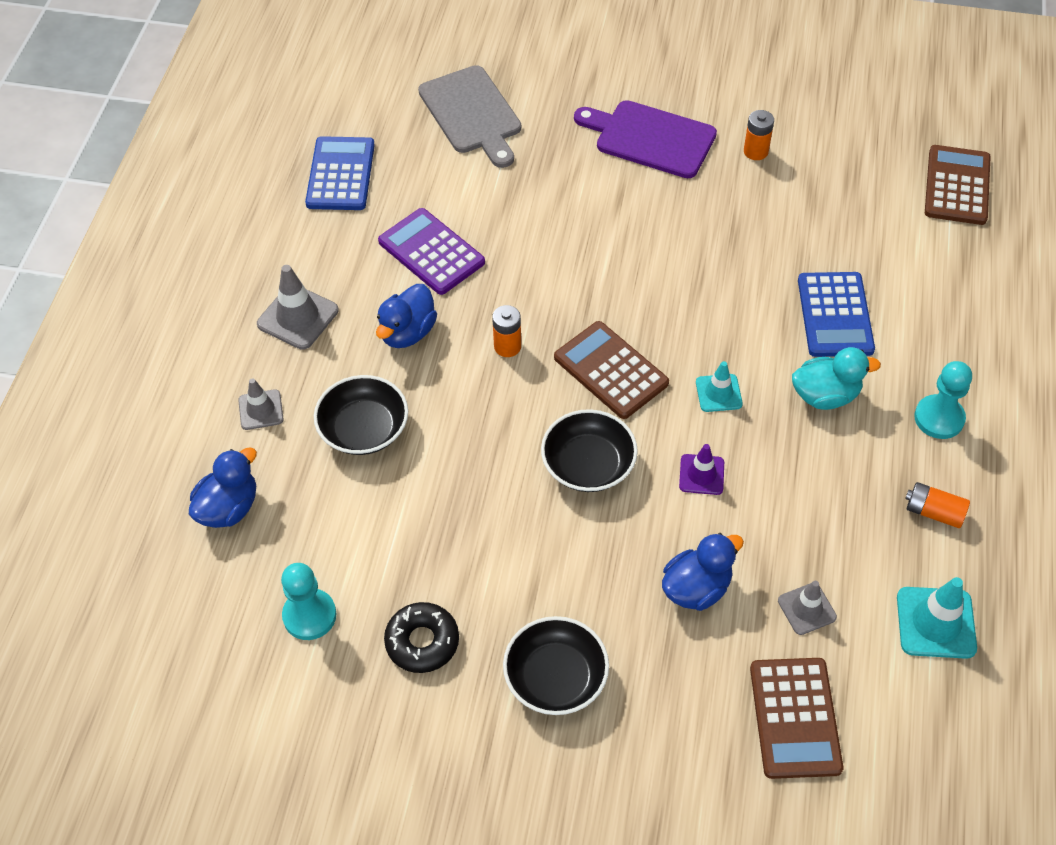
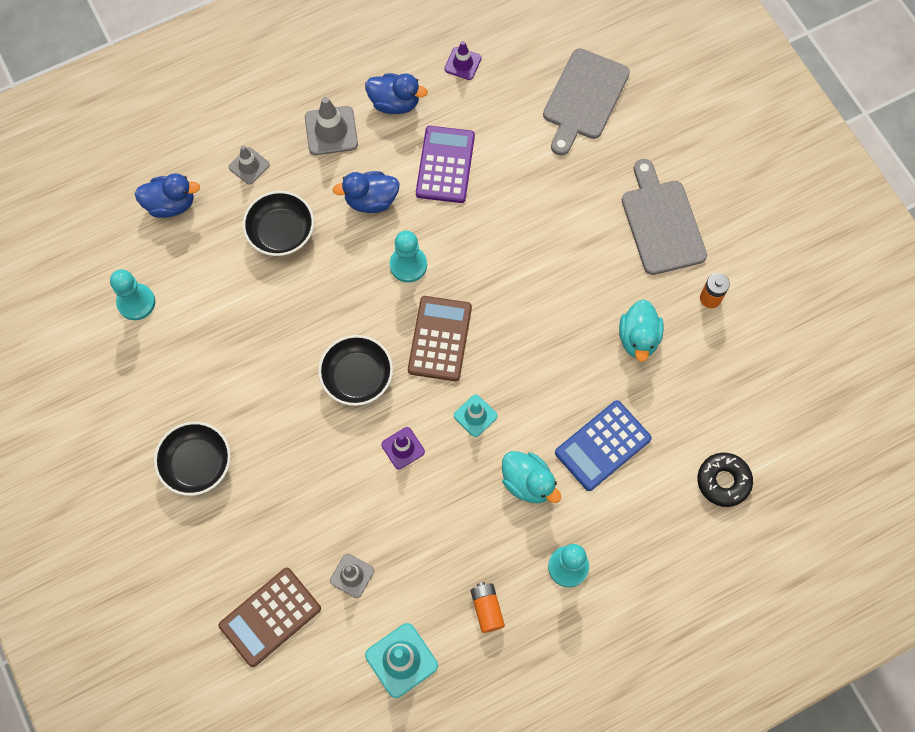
camera: 50 degrees right, 15 degrees up
blue calculator [305,136,375,210] -> purple traffic cone [444,41,482,80]
black donut [384,602,459,673] -> black donut moved to [698,453,753,507]
orange battery [492,305,521,357] -> turquoise pawn [390,231,427,283]
purple cutting board [574,100,717,178] -> grey cutting board [622,159,707,275]
blue duck [662,533,744,611] -> blue duck moved to [365,73,428,114]
brown calculator [925,145,991,225] -> none
none -> turquoise duck [619,299,664,362]

